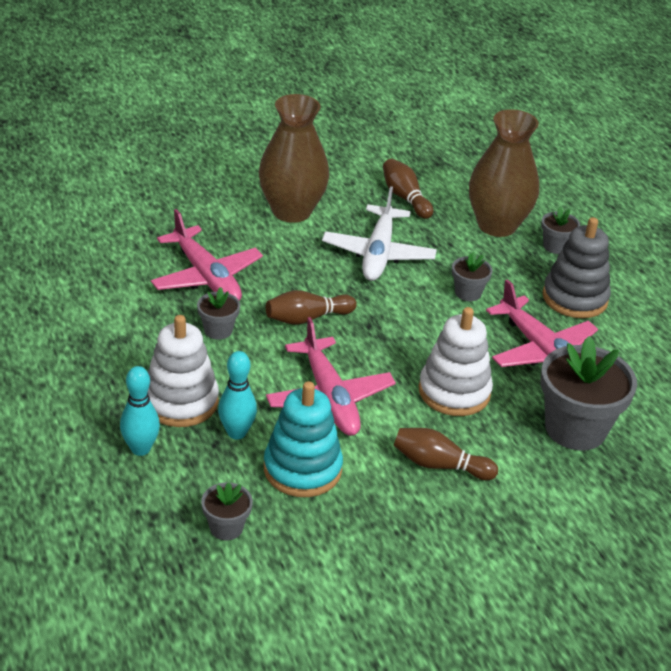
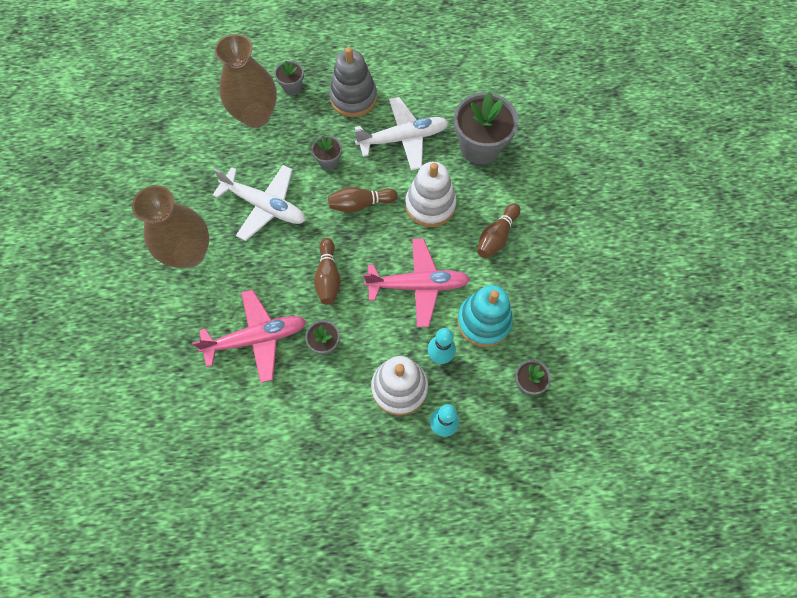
camera: 70 degrees left, 30 degrees up
brown bowling pin [383,158,433,219] -> brown bowling pin moved to [328,187,397,213]
pink plane [486,279,598,367] -> white plane [354,97,449,171]

